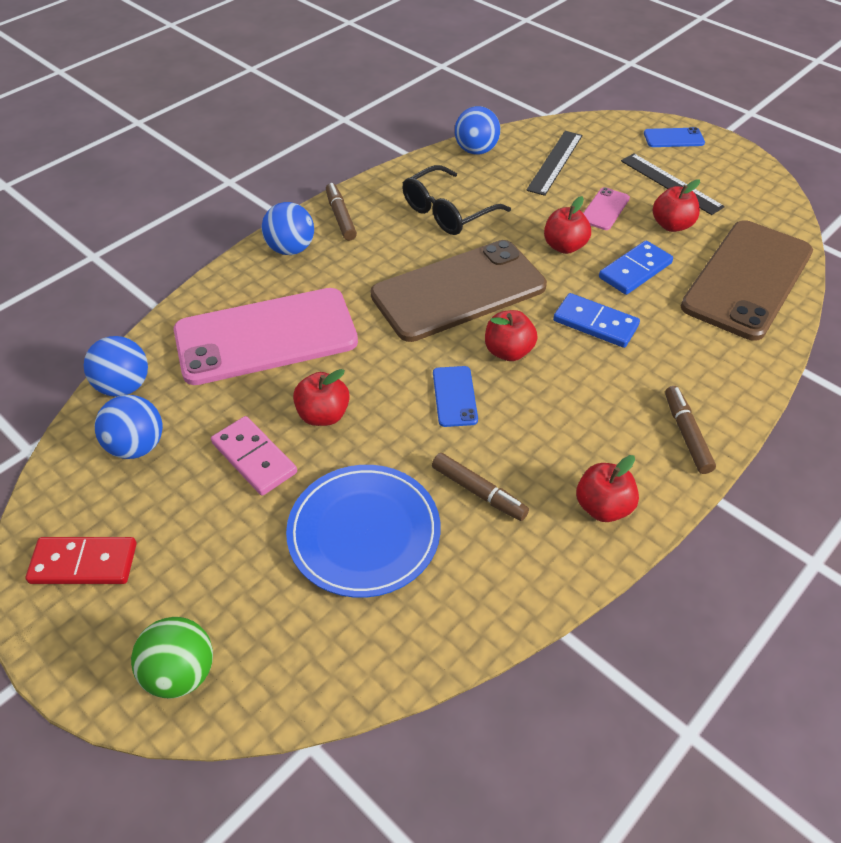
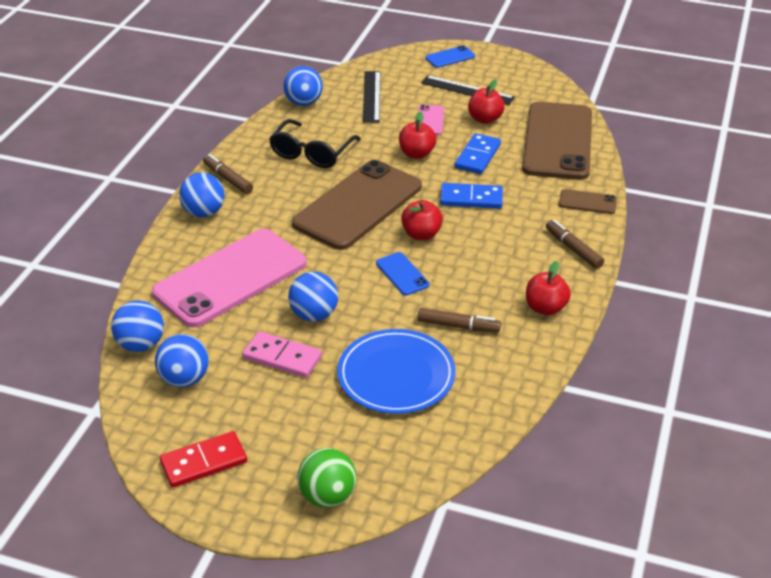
camera: 25 degrees left, 10 degrees down
red apple [293,369,350,426] -> blue ball [288,272,338,322]
none -> brown phone [559,189,617,214]

